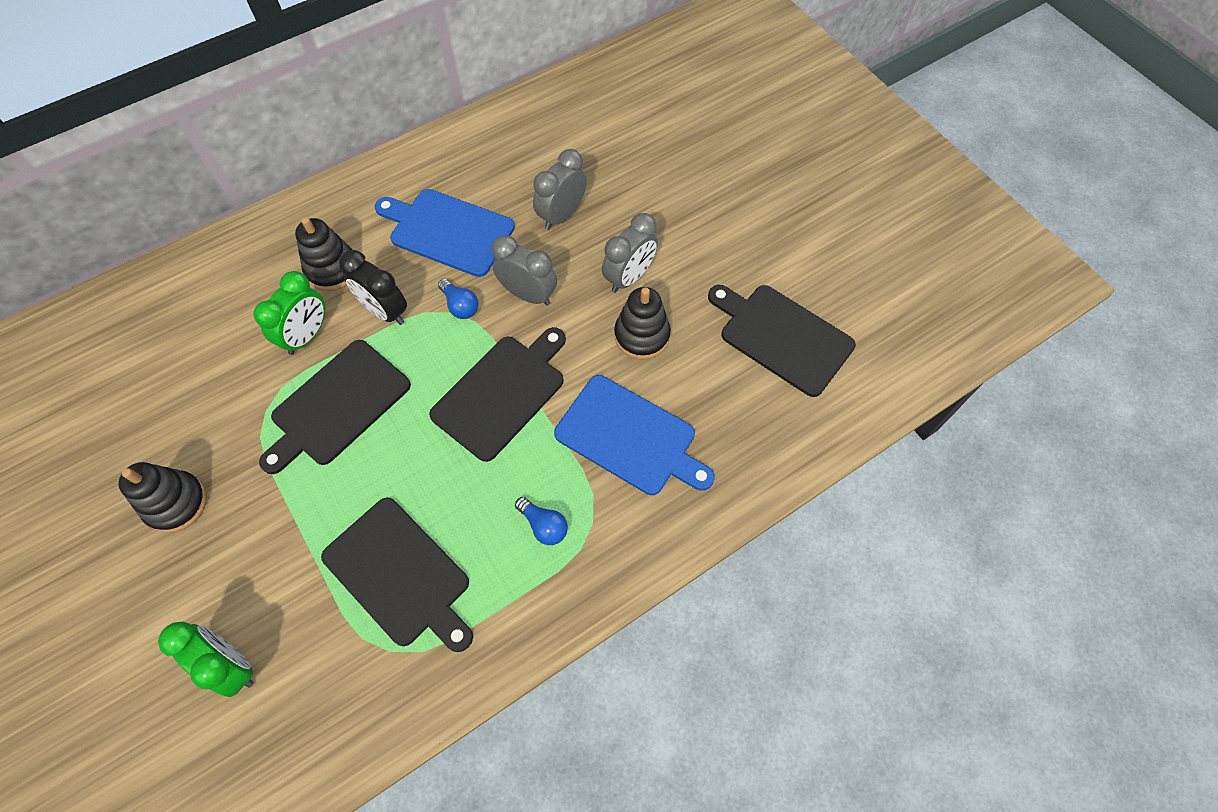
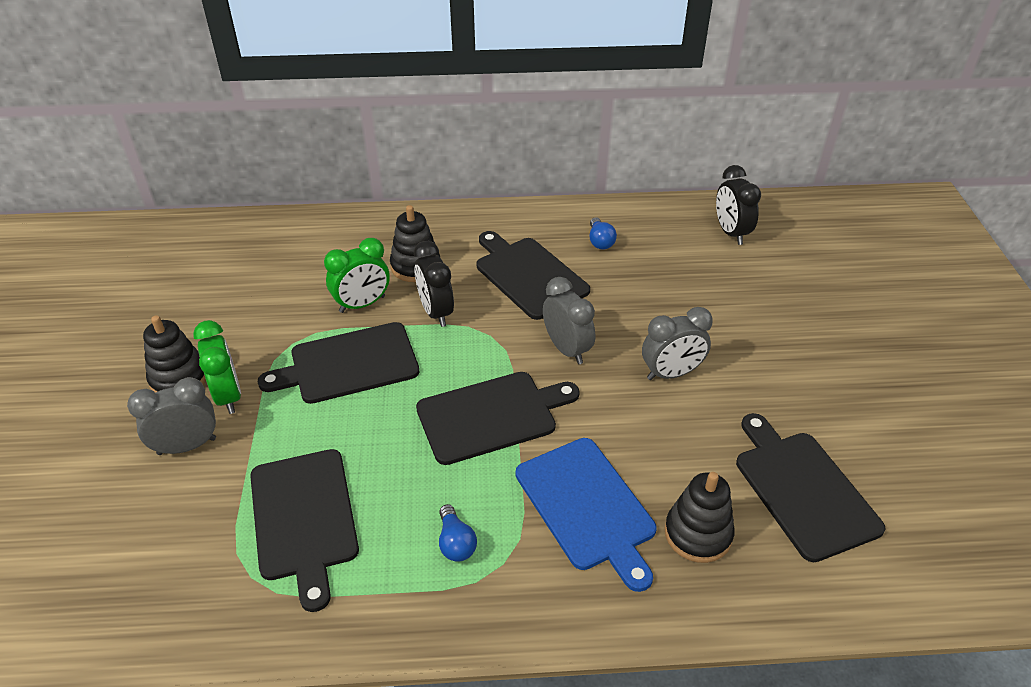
camera: 30 degrees right, 20 degrees down
green clock [158,622,254,697] -> green clock moved to [193,320,241,414]
blue cutting board [375,189,515,277] -> black cutting board [477,231,590,320]
blue light bulb [438,279,478,319] -> blue light bulb moved to [589,217,617,249]
grey clock [533,149,587,230] -> grey clock moved to [127,377,216,455]
black stacking toy [614,287,671,359] -> black stacking toy moved to [665,472,735,563]
none -> black clock [716,165,761,245]

